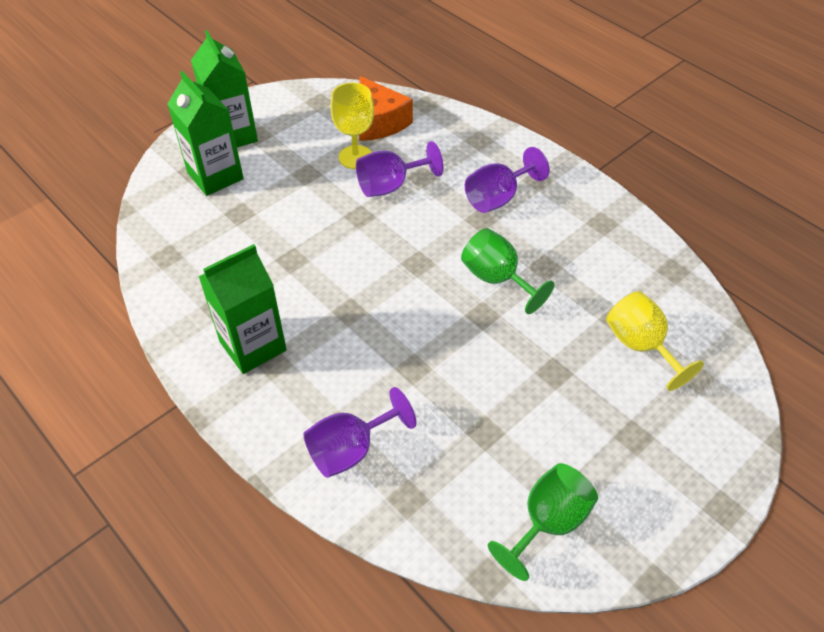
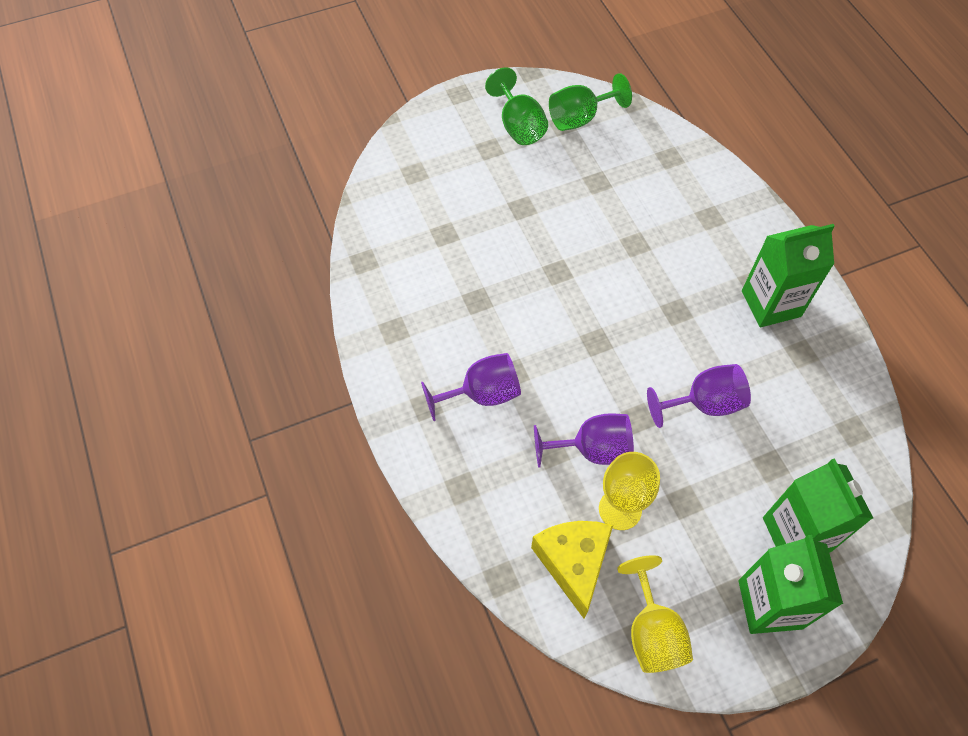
camera: 160 degrees left, 10 degrees up
purple goblet [303,387,416,478] -> purple goblet moved to [647,364,751,428]
orange cheese [359,76,413,141] -> yellow cheese [531,521,613,619]
green goblet [461,228,554,314] -> green goblet moved to [485,67,548,145]
yellow goblet [606,291,704,391] -> yellow goblet moved to [617,555,693,673]

